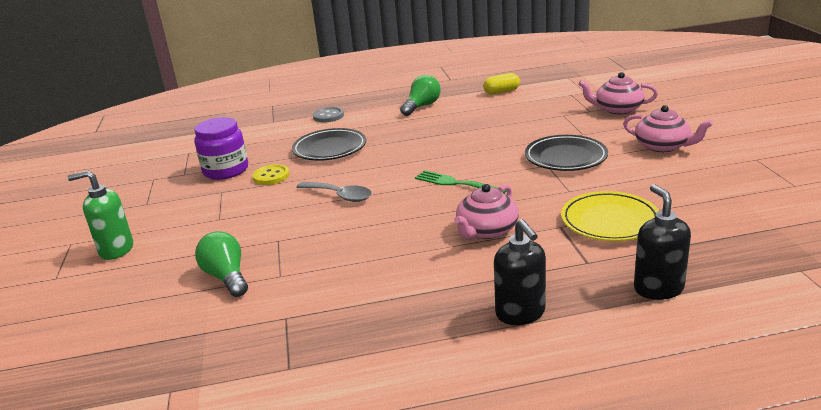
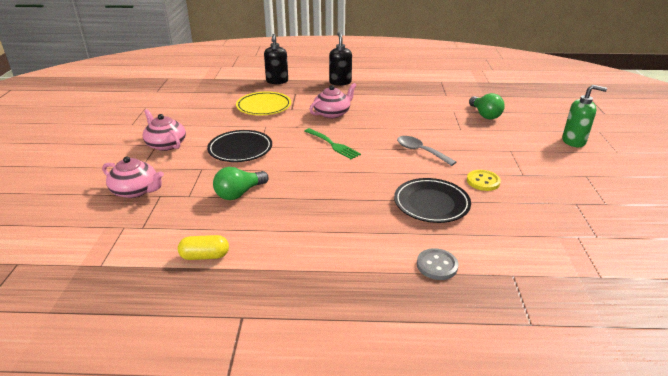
camera: 170 degrees left, 5 degrees up
purple jar [194,117,248,180] -> none
green light bulb [400,75,441,116] -> green light bulb moved to [213,167,269,200]

